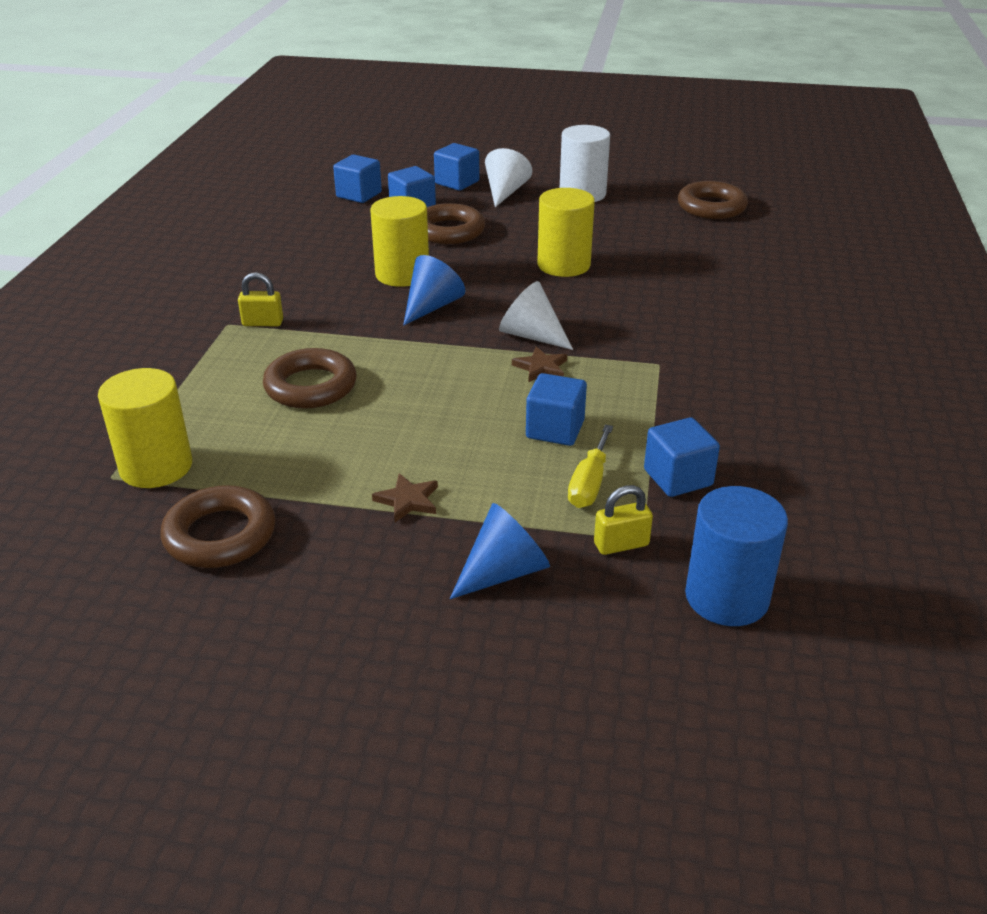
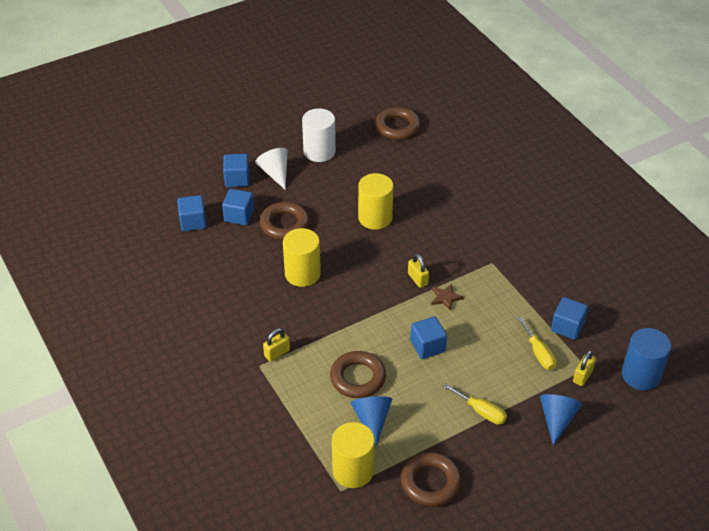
camera: 40 degrees left, 10 degrees up
brown star [372,473,438,522] -> yellow screwdriver [443,383,507,425]
blue cone [403,255,465,326] -> blue cone moved to [351,396,392,448]
white cone [499,281,573,350] -> yellow padlock [408,253,429,288]
blue cube [526,373,587,446] -> blue cube moved to [410,316,447,359]

